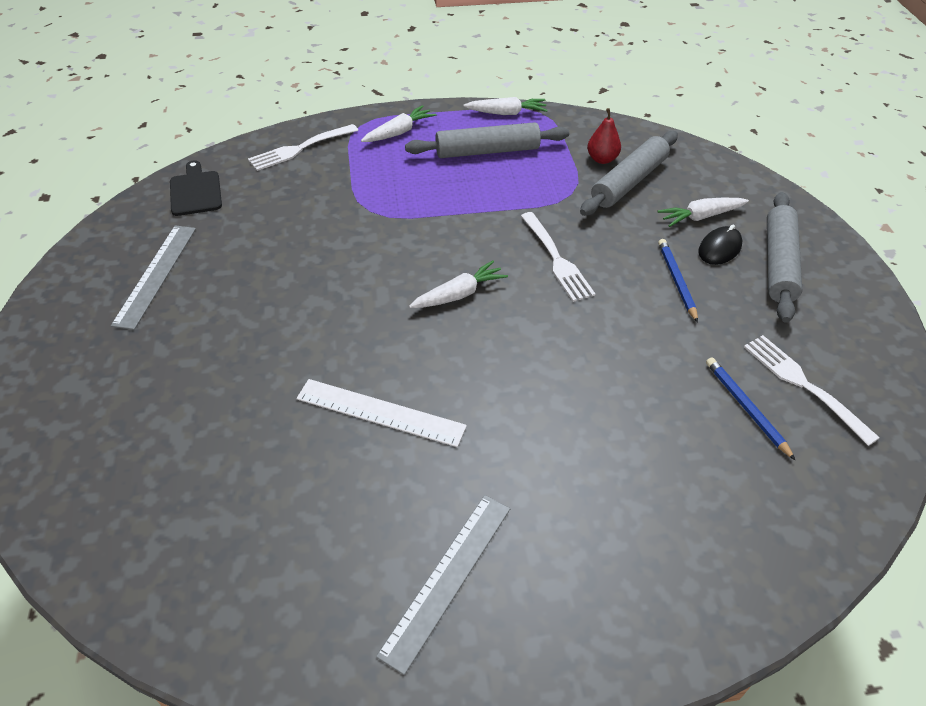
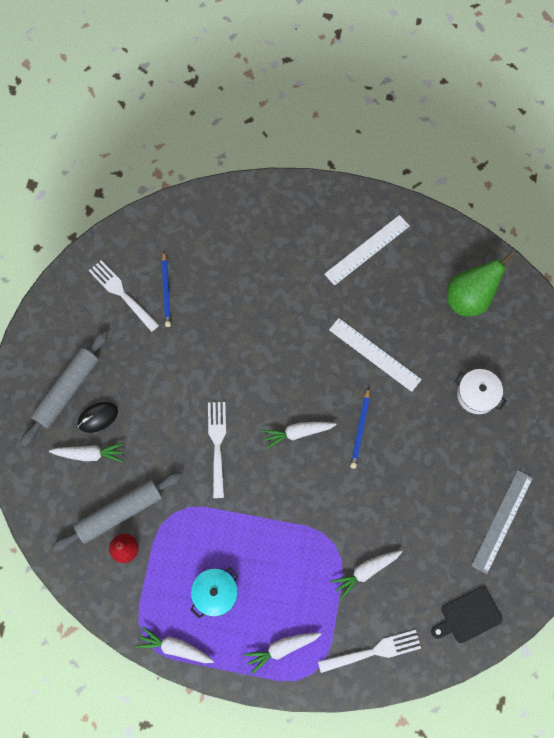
camera: 160 degrees left, 25 degrees up
black cutting board [170,160,222,216] -> black cutting board turned 60 degrees clockwise [431,586,503,643]
grey ruler [376,495,510,675] -> white ruler [324,215,410,286]
grey rolling pin [405,122,569,158] -> turquoise pot [190,567,239,618]
blue pencil [658,239,698,323] -> blue pencil moved to [350,387,370,469]
white fork [744,335,880,446] -> white fork turned 150 degrees clockwise [88,260,159,332]
none -> white carrot [330,550,402,600]
none -> green pear [447,251,515,316]
none -> white pot [455,369,507,414]

